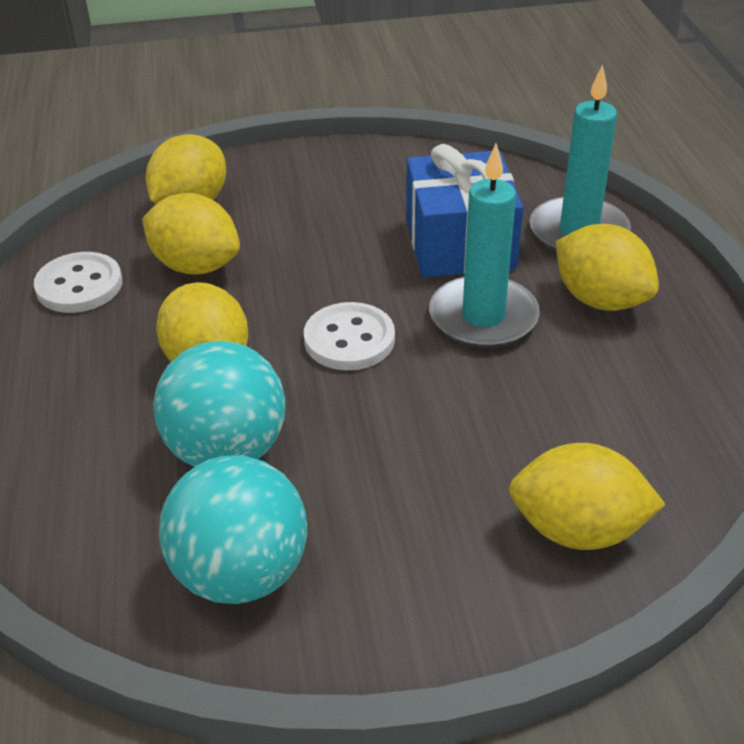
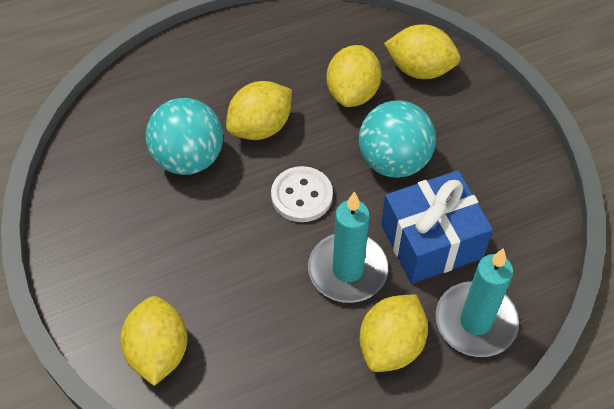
camera: 75 degrees right, 15 degrees up
white button [34,252,122,313] -> none
turquoise ball [159,455,307,604] -> turquoise ball moved to [359,100,436,178]

